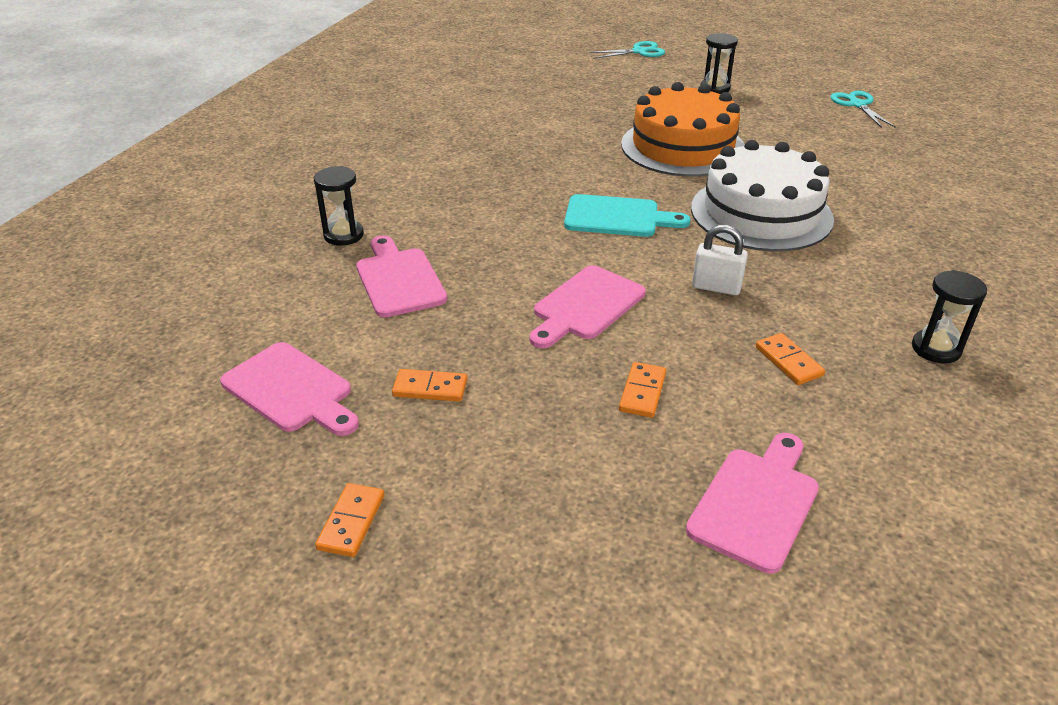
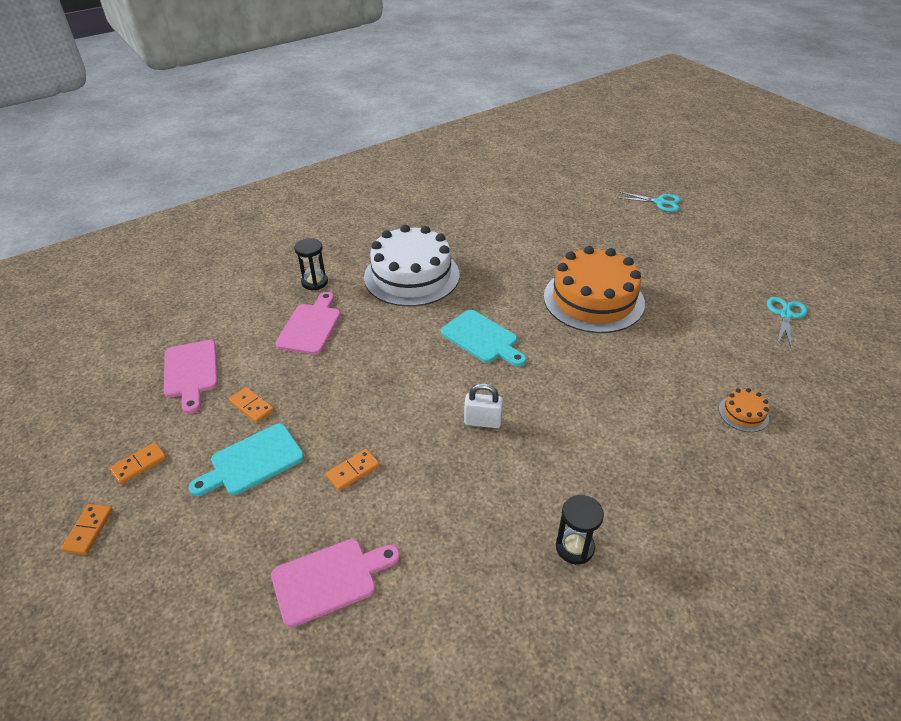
camera: 35 degrees right, 5 degrees up
pink cutting board [530,265,646,348] -> none
white cake [691,140,834,252] -> white cake moved to [364,225,460,307]
white padlock [692,225,748,295] -> white padlock turned 45 degrees counterclockwise [464,383,503,428]
black hourglass [700,33,738,94] -> none
orange domino [756,333,825,385] -> orange domino moved to [61,504,113,555]
none -> turquoise cutting board [189,423,304,496]
none -> orange cake [719,388,769,432]

